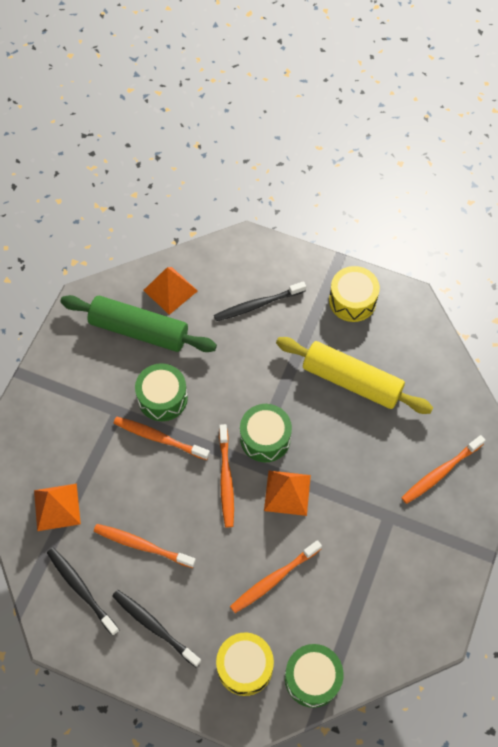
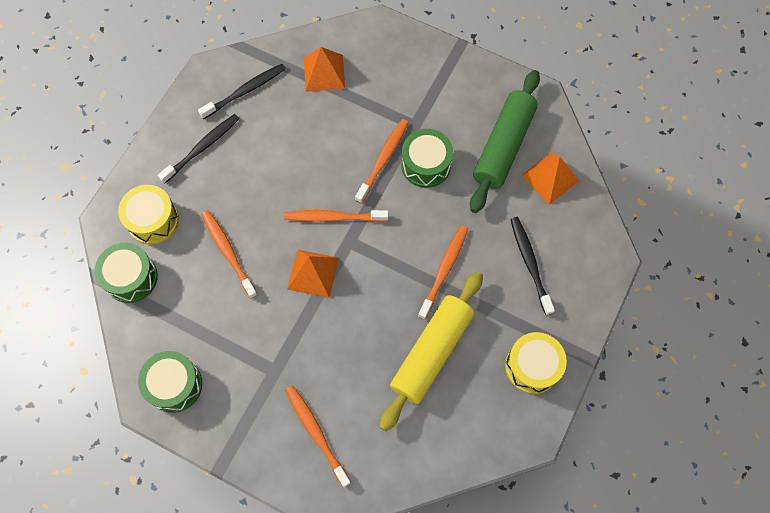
camera: 95 degrees right, 5 degrees up
orange toothbrush [94,524,196,568] -> orange toothbrush moved to [418,225,468,320]
green drum [240,404,292,462] -> green drum moved to [138,351,202,413]

